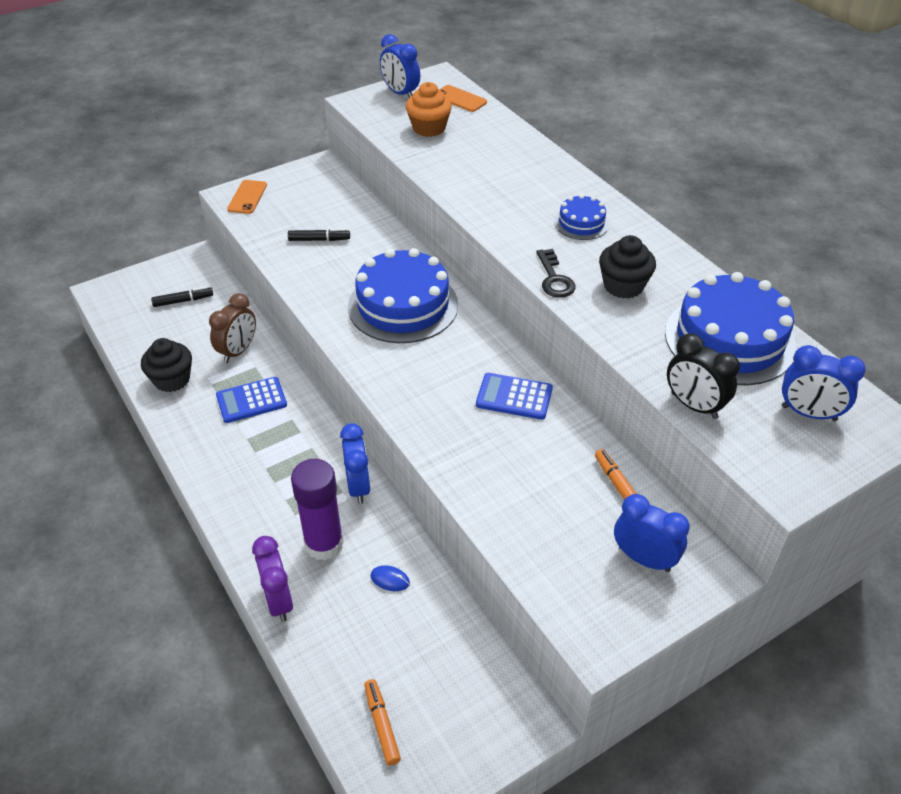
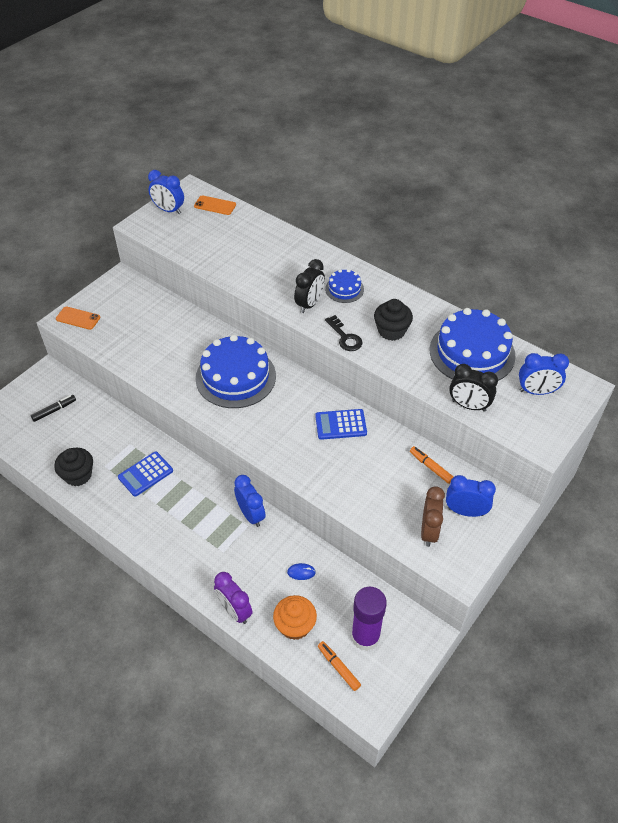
camera: 20 degrees left, 5 degrees up
brown clock [209,293,256,363] -> brown clock moved to [421,486,445,547]
orange phone [227,180,267,214] -> orange phone turned 60 degrees counterclockwise [56,306,100,330]
black marker [288,229,350,241] -> none
purple glue stick [291,459,344,561] -> purple glue stick moved to [351,587,387,651]
orange cupcake [406,82,452,137] -> orange cupcake moved to [273,595,317,640]
none -> black clock [294,259,325,313]

